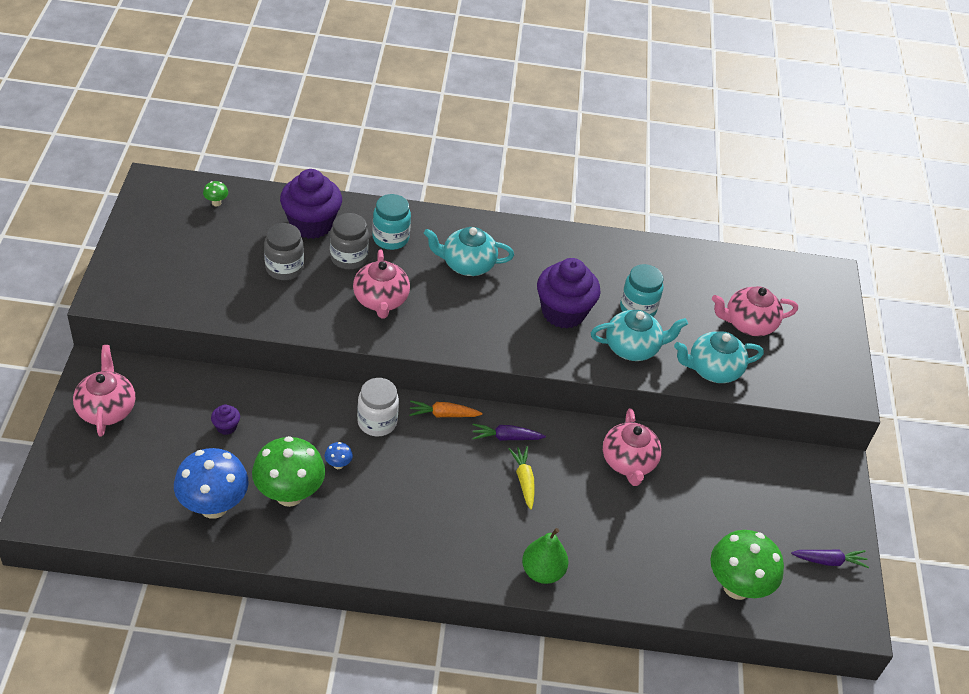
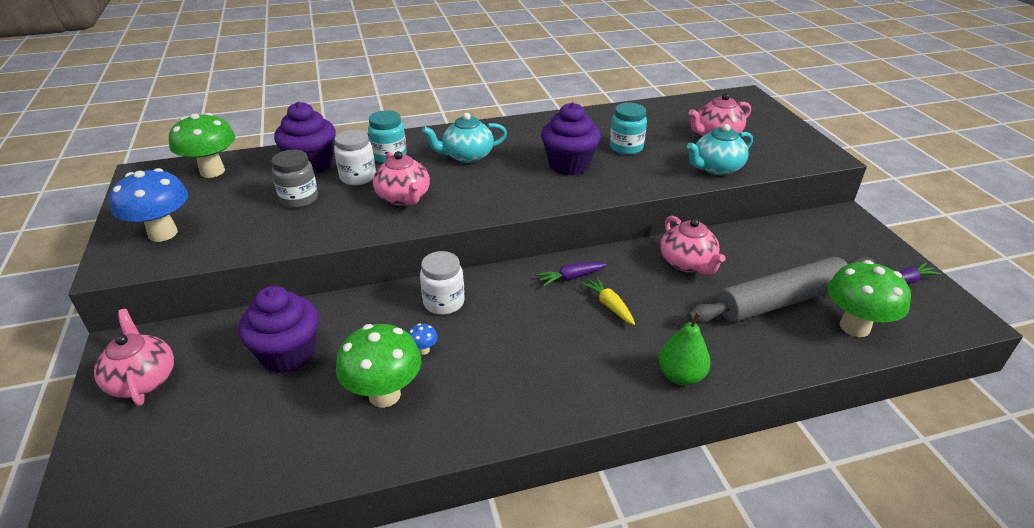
camera: 15 degrees left, 10 degrees down
blue mushroom [174,448,249,519] -> blue mushroom moved to [109,168,188,242]
green mushroom [203,181,228,206] -> green mushroom [169,113,235,178], size x2.49
purple cupcake [211,404,240,435] -> purple cupcake [238,286,319,374], size x2.35
grey jar [330,213,369,269] -> white jar [334,130,376,185]
orange carrot [409,400,482,417] -> none
turquoise teapot [591,310,688,361] -> none
none -> grey rolling pin [687,257,875,324]

